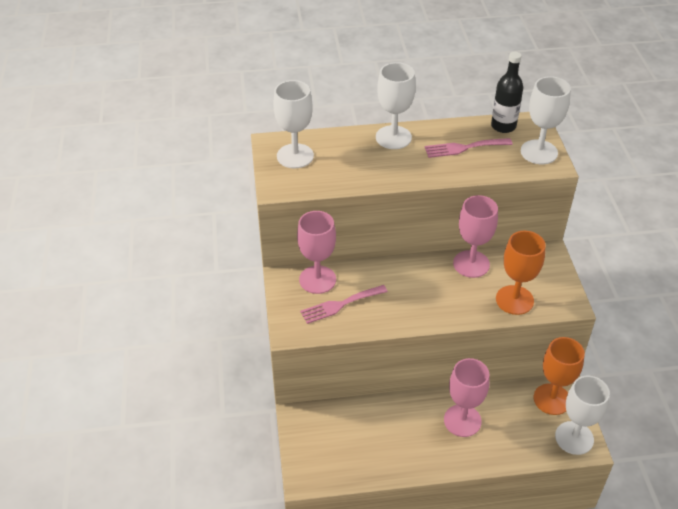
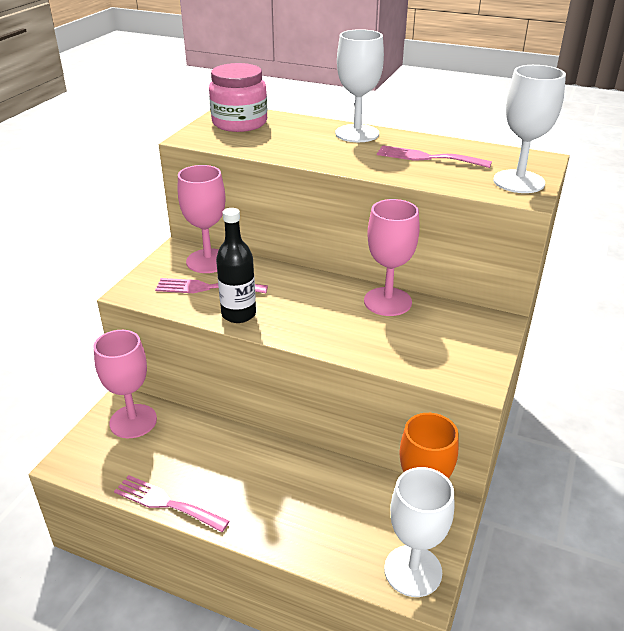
camera: 30 degrees right, 10 degrees down
white goblet [273,80,314,168] -> pink jar [209,63,267,132]
pink goblet [444,358,489,437] -> pink goblet moved to [94,330,157,438]
black bottle [491,52,523,133] -> black bottle moved to [216,208,256,323]
orange goblet [496,231,546,315] -> none
none -> pink fork [114,475,229,532]

